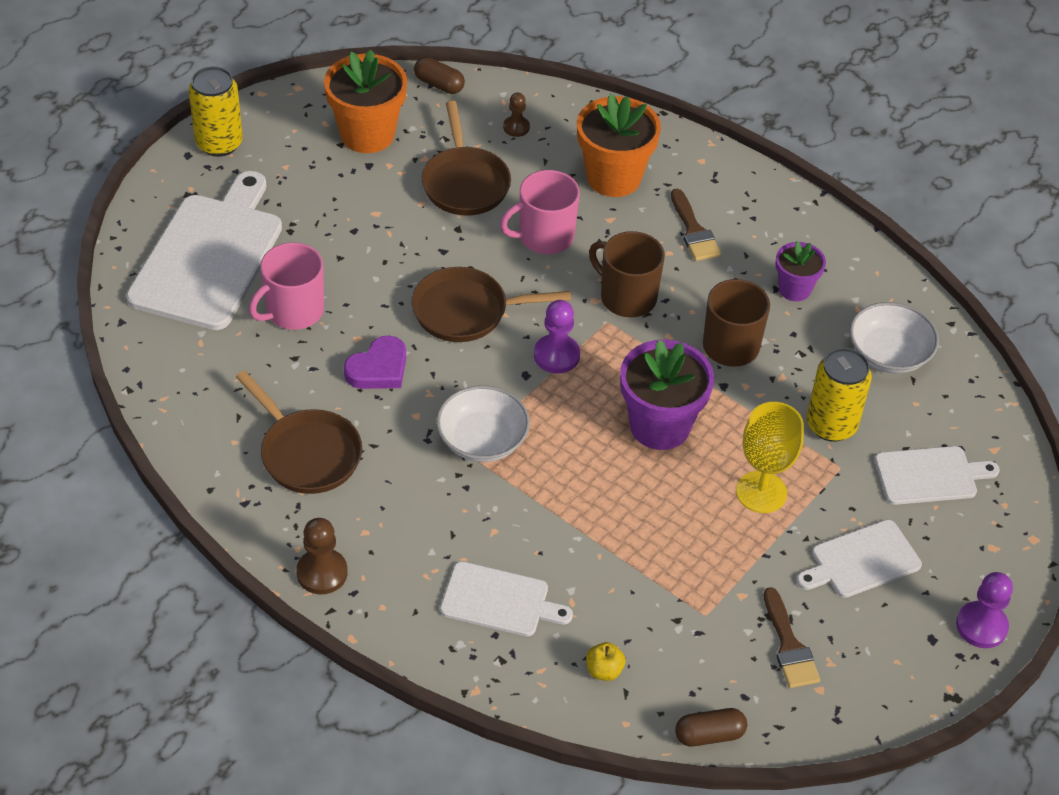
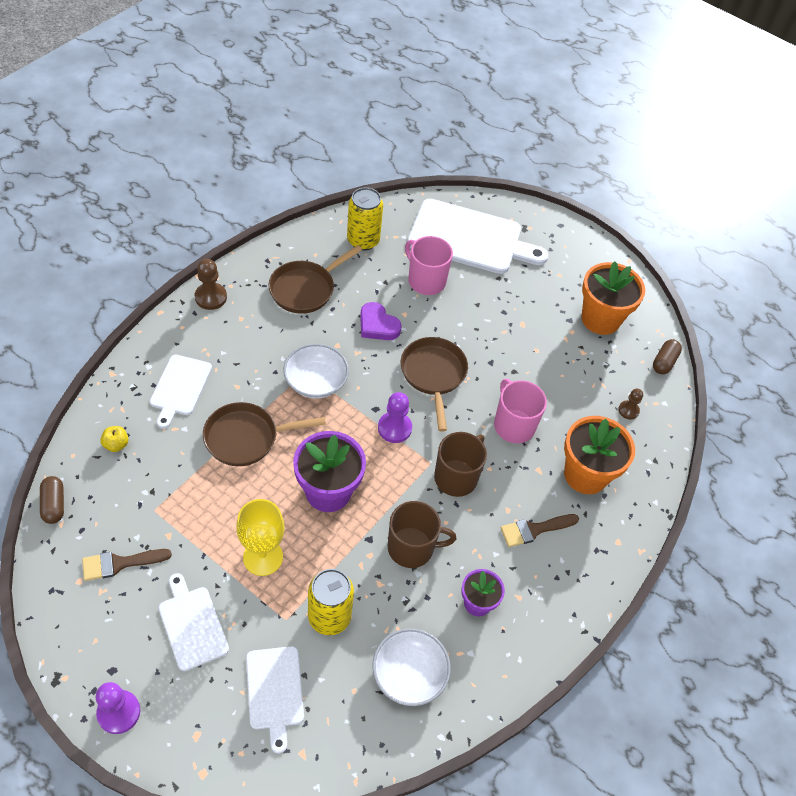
camera: 85 degrees right, 5 degrees up
yellow can [189,66,243,157] -> yellow can moved to [347,187,383,250]
brown pan [422,101,511,216] -> brown pan moved to [203,402,326,466]

